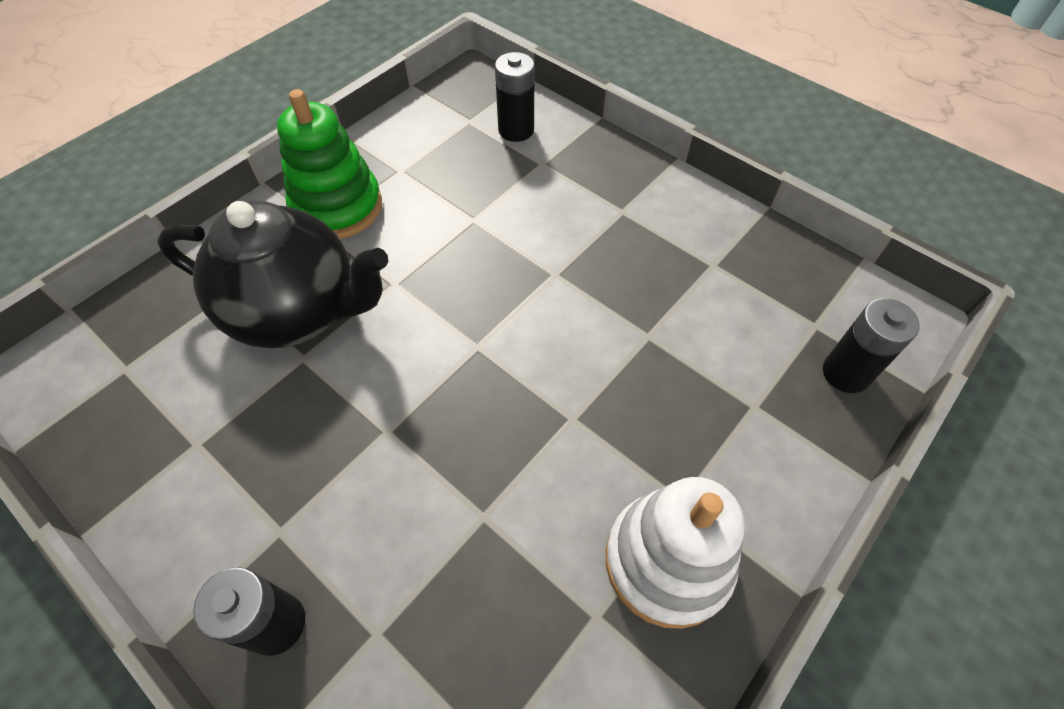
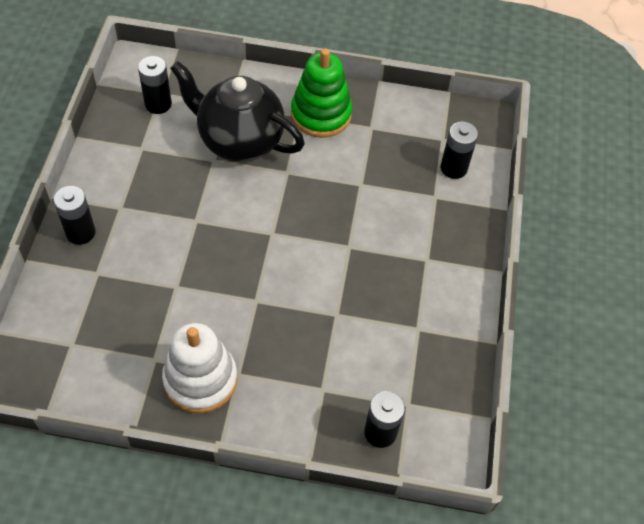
camera: 55 degrees right, 0 degrees up
black teapot [157,201,388,348] -> black teapot turned 135 degrees clockwise [170,61,305,162]
none -> black battery [138,56,172,114]

